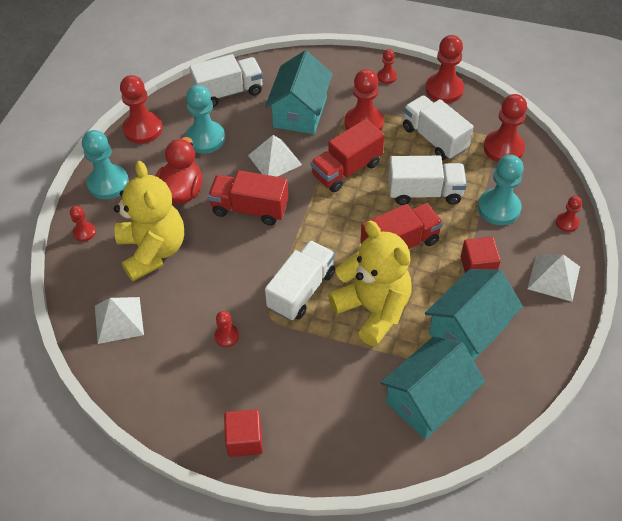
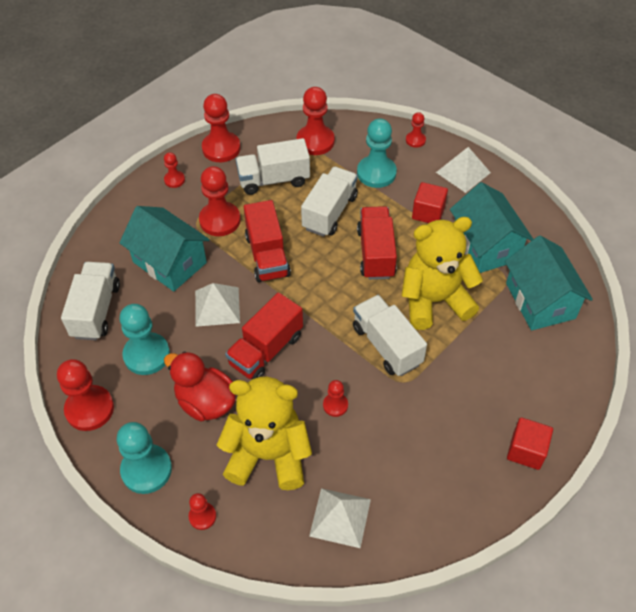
camera: 65 degrees left, 0 degrees up
red pawn [214,311,239,347] -> red pawn moved to [323,380,348,417]

